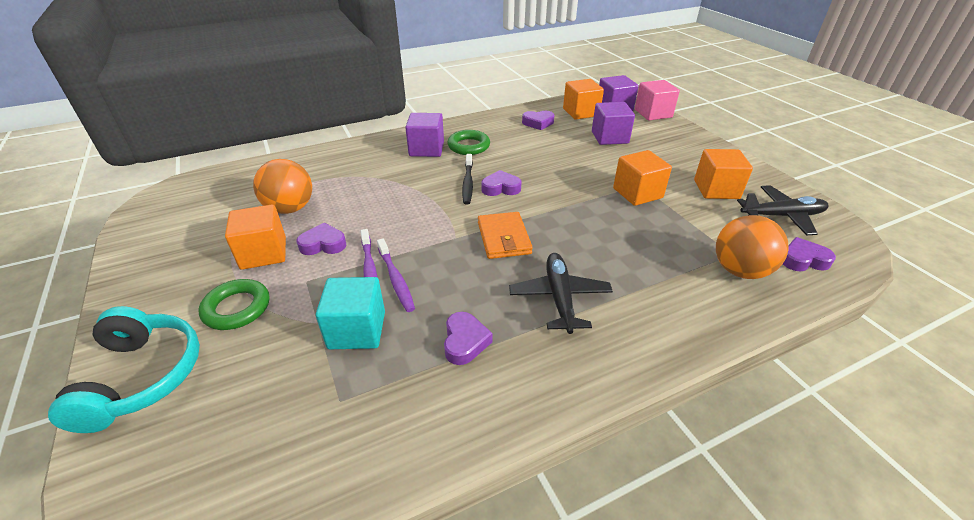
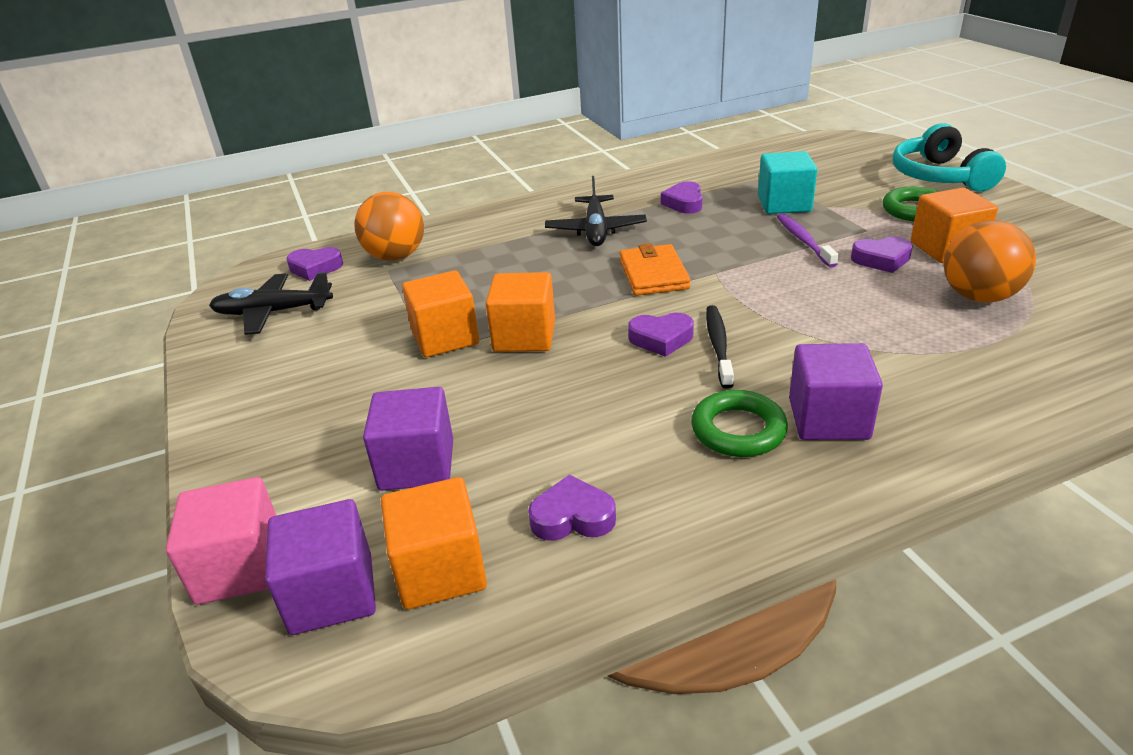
camera: 175 degrees left, 5 degrees down
purple toothbrush [377,238,415,312] -> none
orange cube [694,149,753,199] -> orange cube moved to [486,272,555,352]

